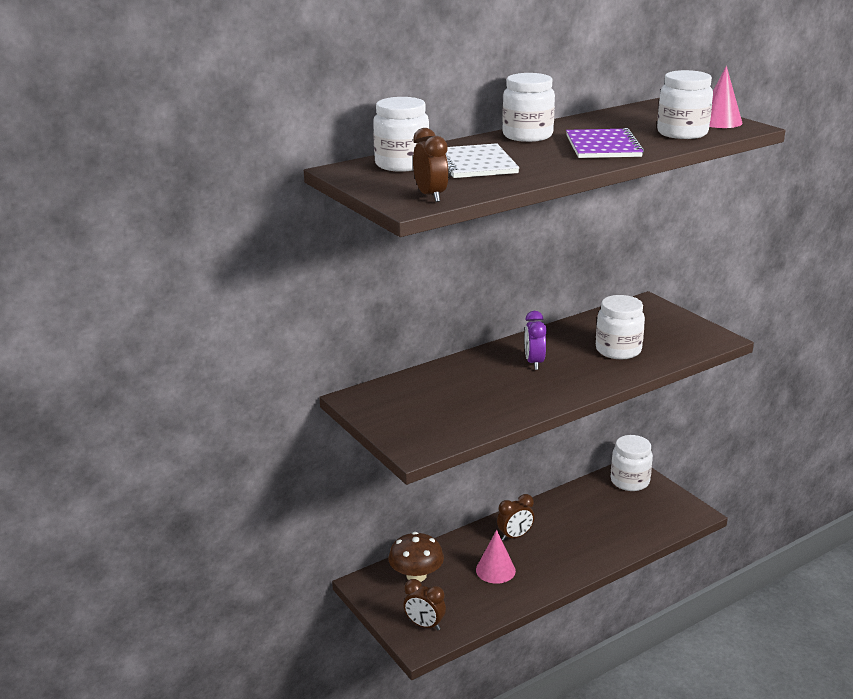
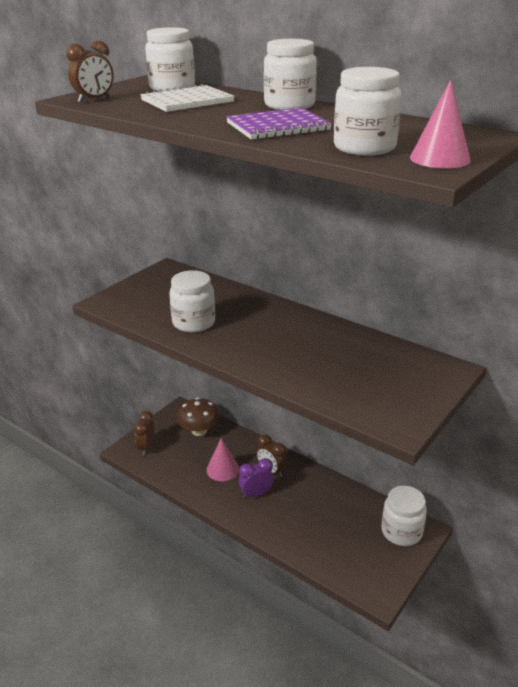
camera: 70 degrees right, 5 degrees up
purple clock [525,311,547,370] -> purple clock moved to [239,458,274,498]
white jar [596,295,645,359] -> white jar moved to [169,270,215,333]

